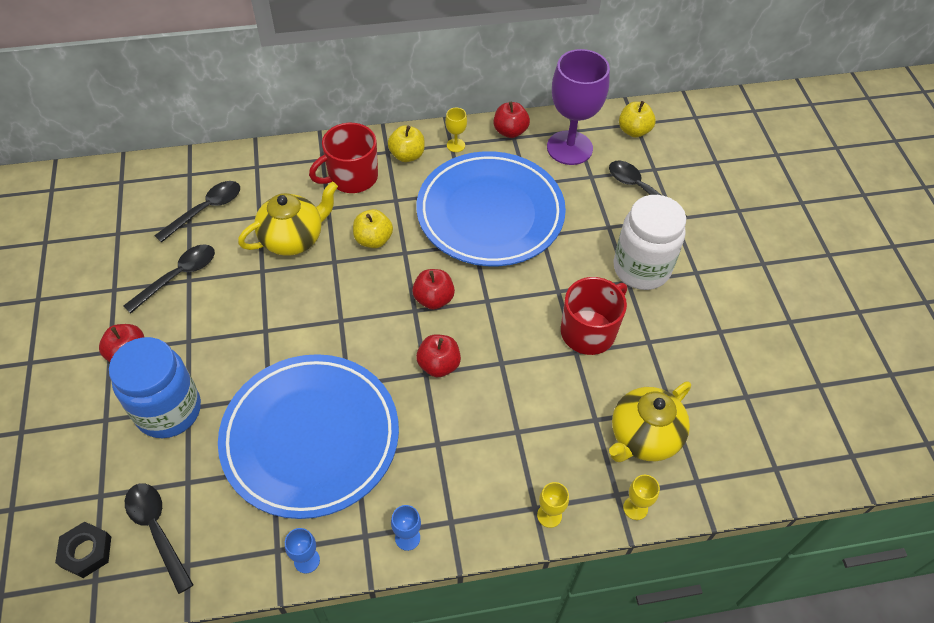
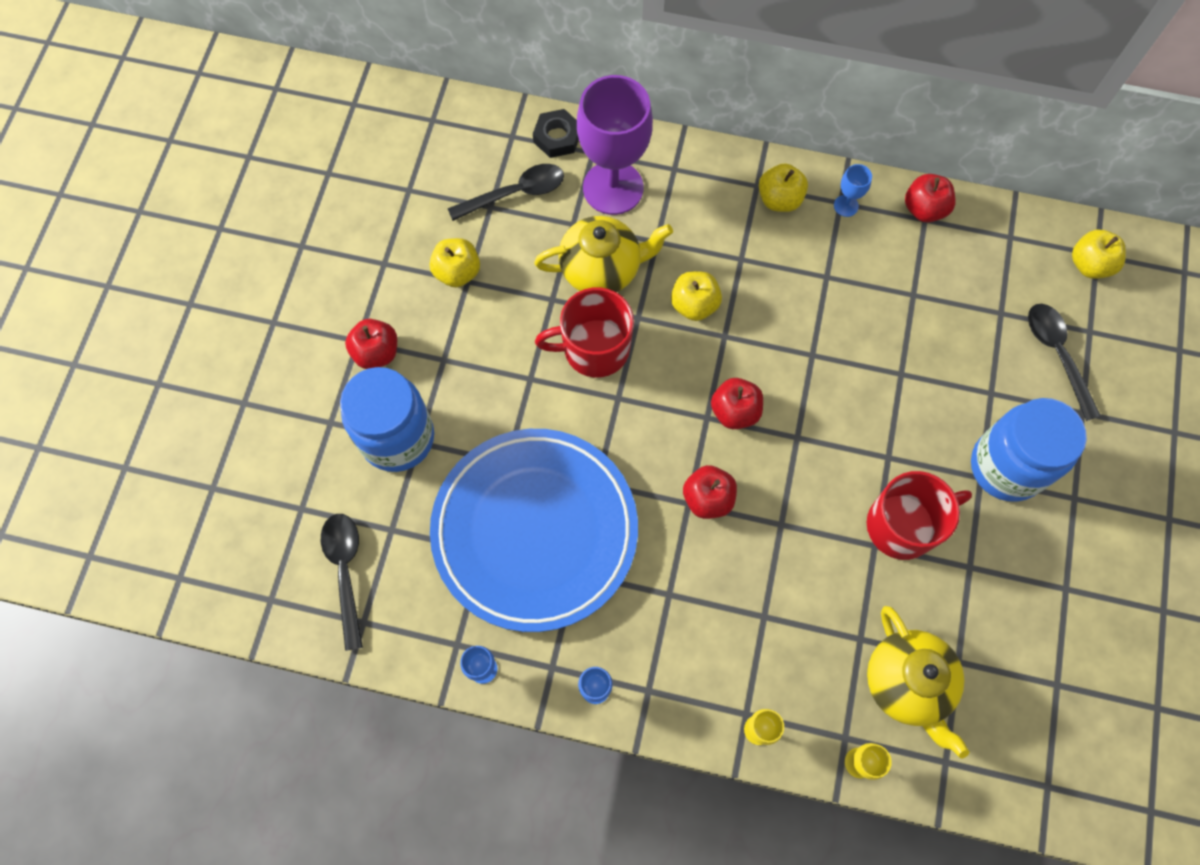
camera: 25 degrees right, 15 degrees up
black nut [55,521,111,578] -> black nut moved to [533,109,579,158]
black spoon [123,244,215,314] -> yellow apple [430,238,480,288]
red mug [309,123,378,193] -> red mug moved to [535,287,634,378]
blue plate [416,151,566,266] -> none
yellow goblet [445,108,467,152] -> blue goblet [834,164,872,217]
purple goblet [547,49,610,165] -> purple goblet moved to [577,75,653,215]
yellow teapot [609,381,691,462] -> yellow teapot turned 90 degrees counterclockwise [867,606,969,759]
white jar [614,195,686,290] -> blue jar [971,398,1087,502]

